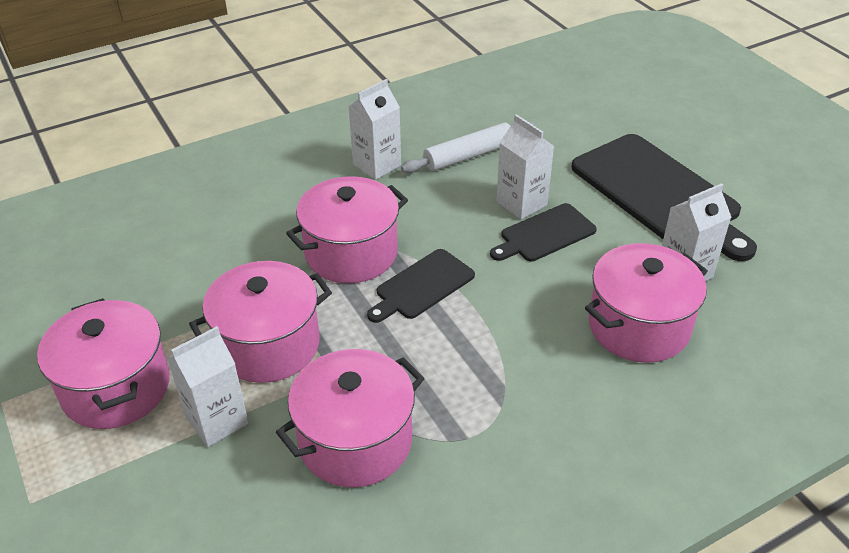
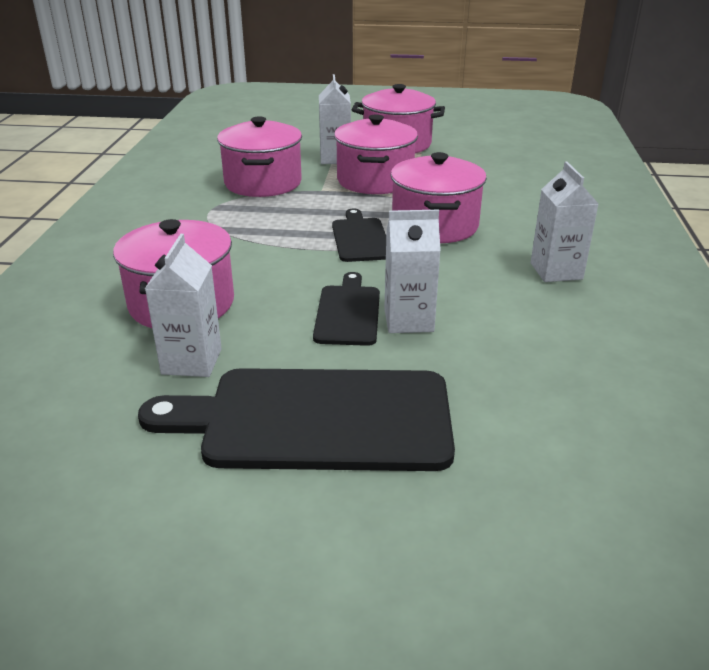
camera: 125 degrees right, 10 degrees down
white rolling pin [401,122,534,173] -> none

